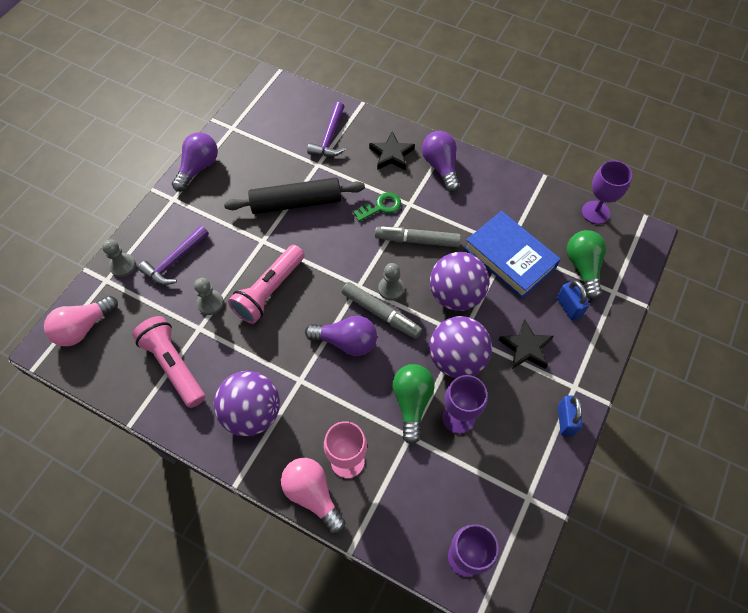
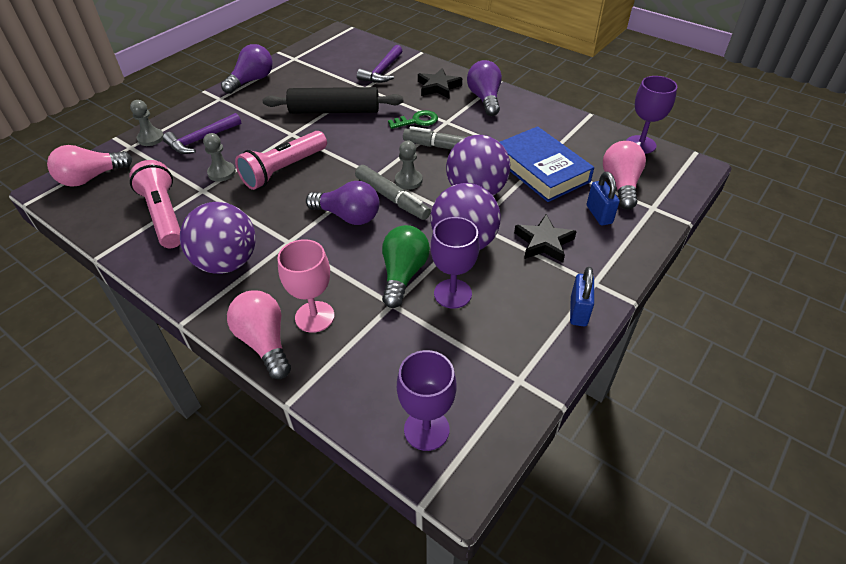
camera: 10 degrees right, 15 degrees down
green light bulb [567,230,606,300] -> pink light bulb [603,141,646,210]

